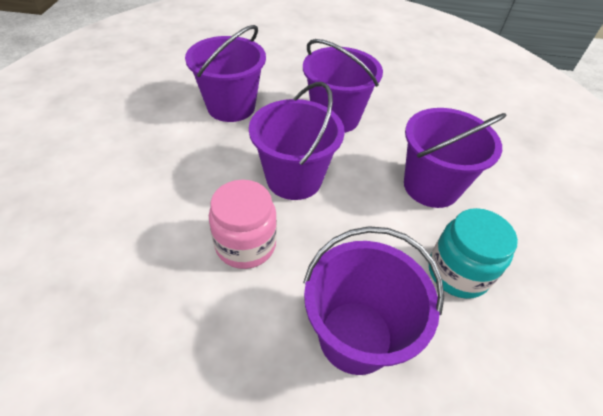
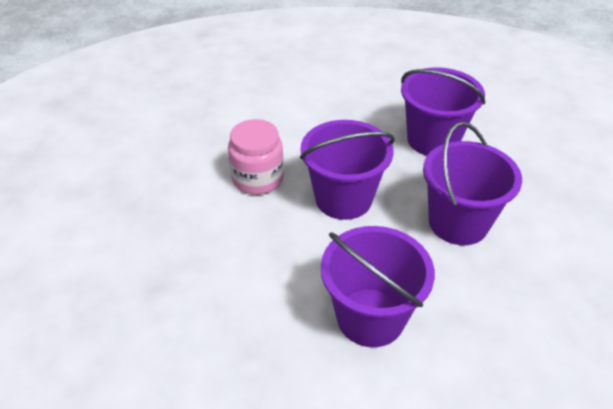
camera: 85 degrees right, 5 degrees down
purple bucket [303,226,444,375] -> none
turquoise jar [429,208,518,299] -> none

